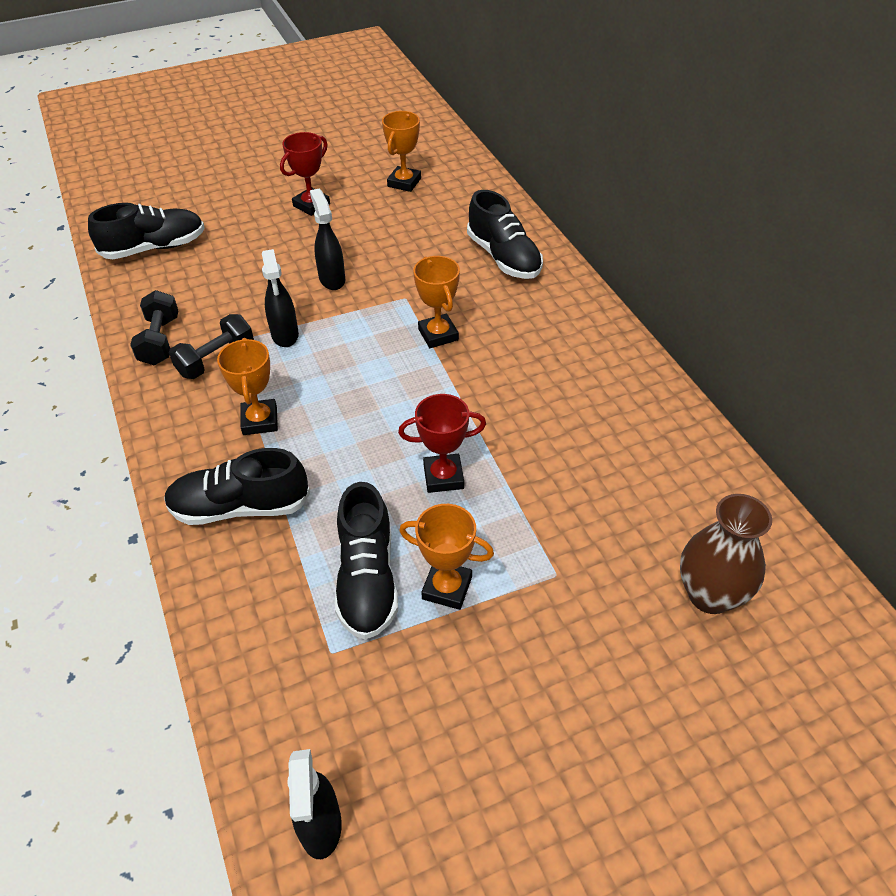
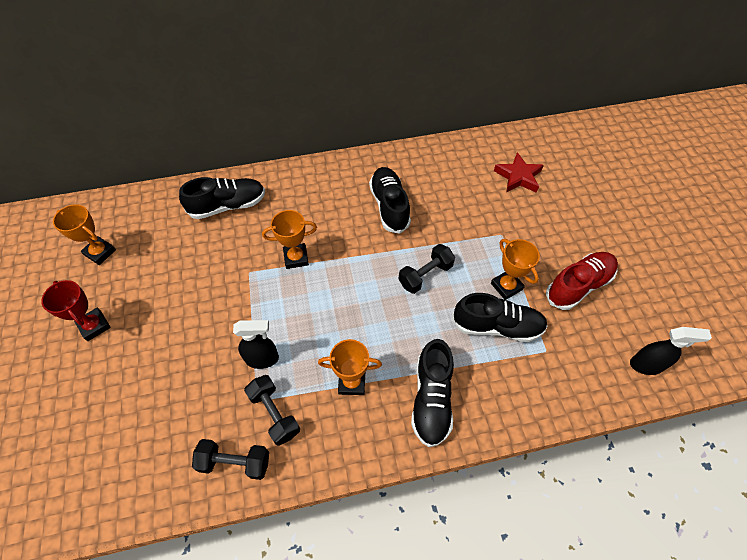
camera: 80 degrees left, 10 degrees up
black shoe [88,203,205,259] -> black shoe moved to [369,167,411,234]
black spray bottle [310,189,345,290] -> none
red trophy [398,394,486,493] -> black dumbbell [399,244,455,294]
orange trophy [399,504,494,610] -> orange trophy turned 60 degrees counterclockwise [491,239,540,300]
brown vase [680,494,772,614] -> red star [494,152,544,193]
none -> red shoe [546,252,618,310]

